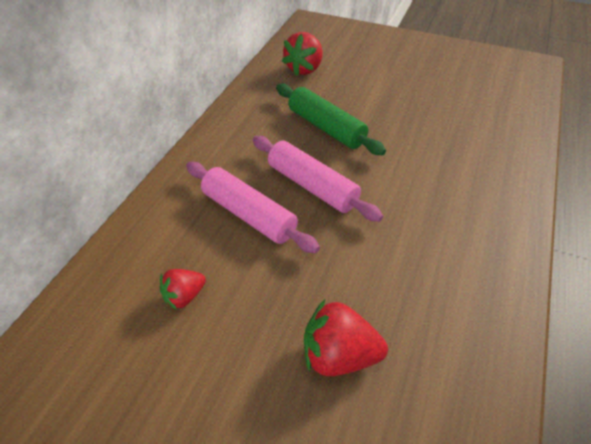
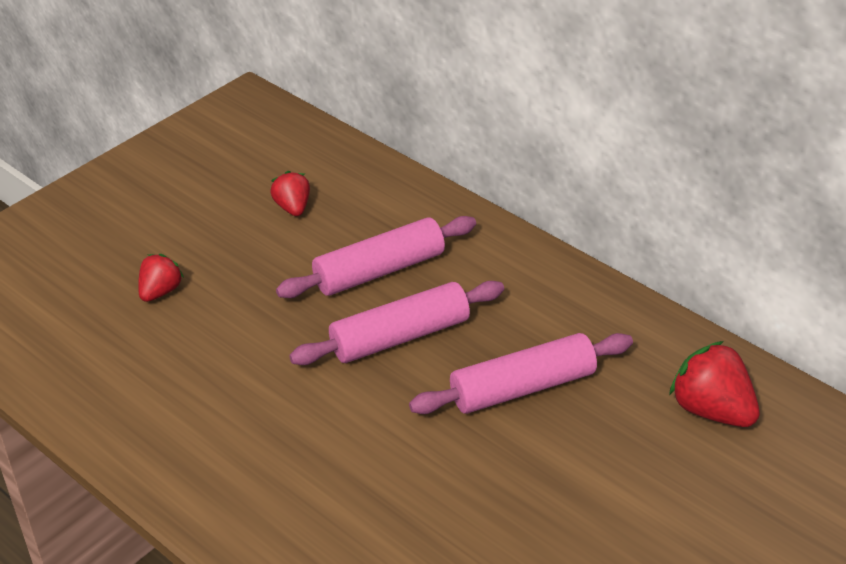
camera: 110 degrees right, 5 degrees down
green rolling pin [276,83,386,155] -> pink rolling pin [409,333,633,414]
red strawberry [304,300,388,376] -> red strawberry [138,254,184,302], size x0.61

